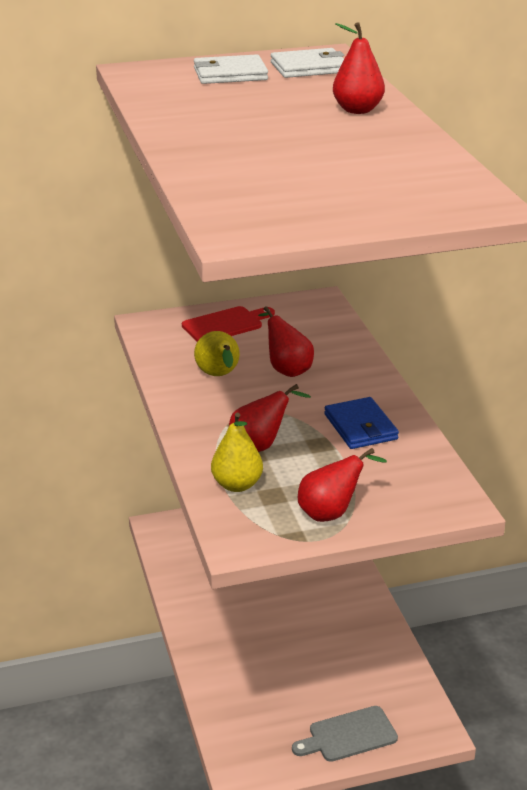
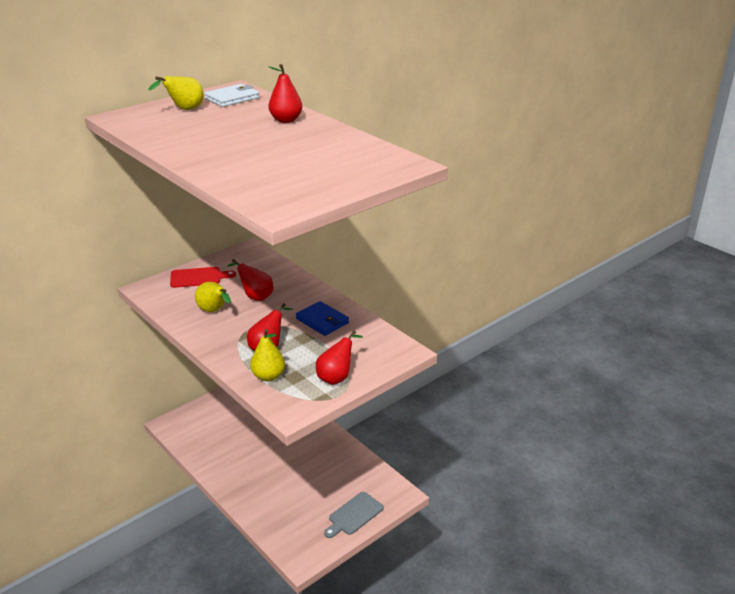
camera: 25 degrees left, 0 degrees up
red cutting board [182,306,275,342] -> red cutting board turned 45 degrees clockwise [170,267,236,288]
white wallet [194,54,268,84] -> yellow pear [148,76,204,110]

